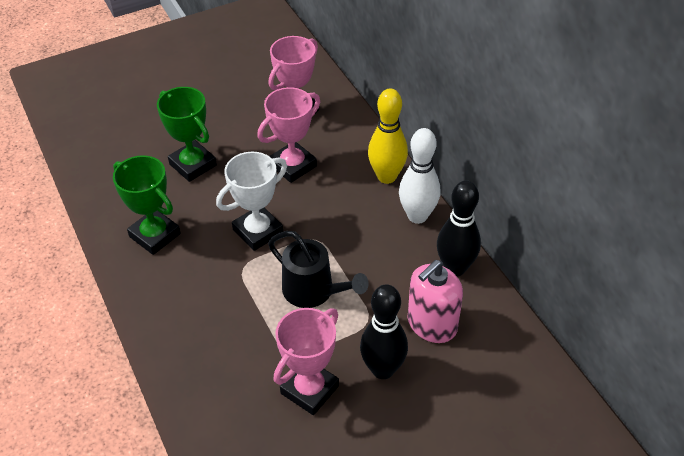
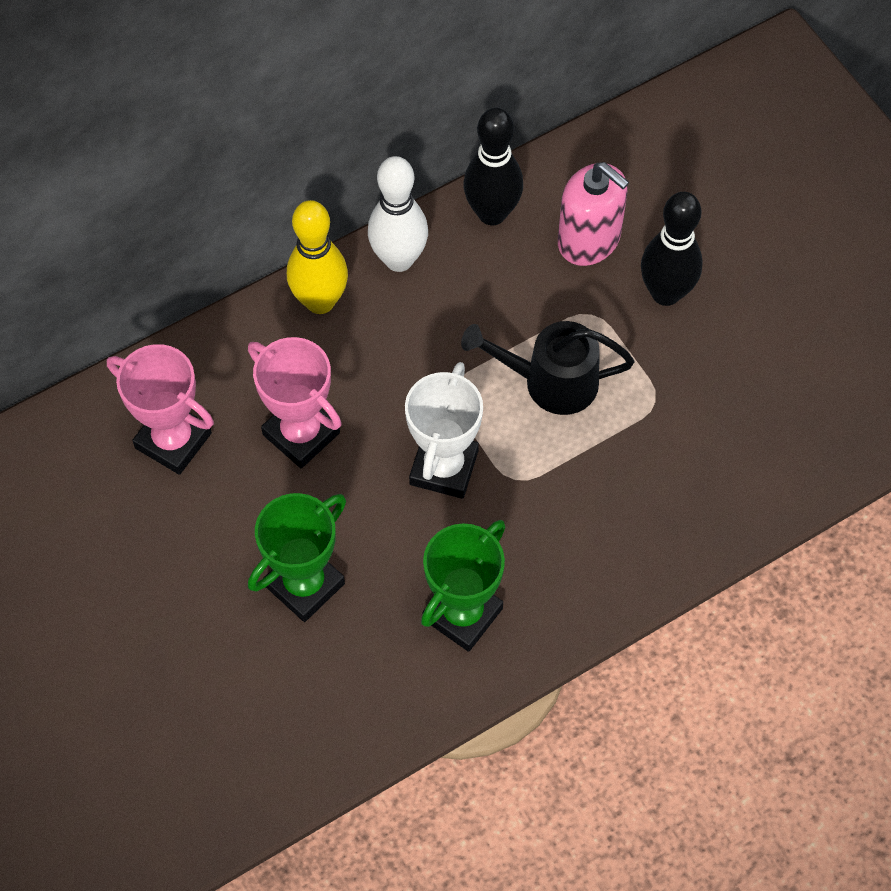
camera: 95 degrees left, 15 degrees up
white trophy [216,151,287,251] -> white trophy turned 60 degrees clockwise [405,362,483,499]
black watering can [268,231,369,308] -> black watering can turned 120 degrees counterclockwise [461,321,634,415]
pink trophy [273,308,339,415] -> none

